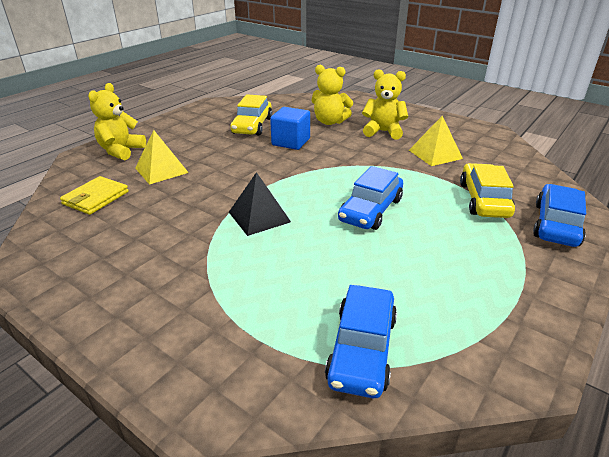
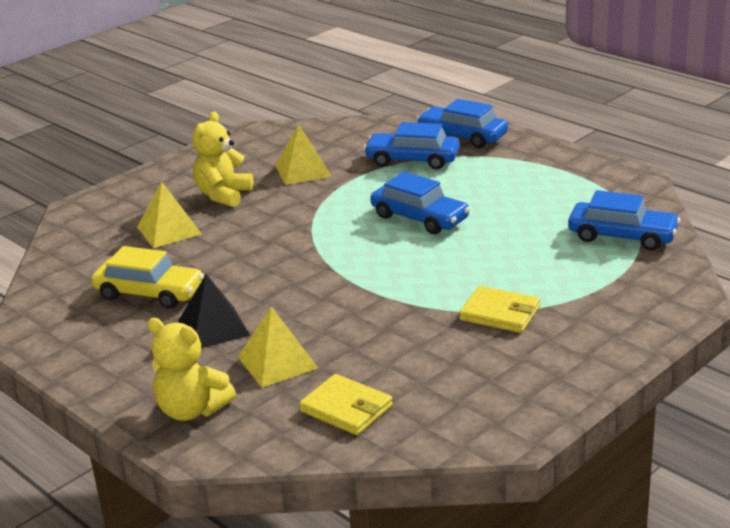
camera: 80 degrees left, 5 degrees down
black pyramid [229,172,291,236] -> black pyramid moved to [178,274,250,348]
blue cube [270,107,310,150] -> none
yellow teddy bear [311,65,353,125] -> yellow pyramid [137,182,202,248]
yellow car [460,163,515,218] -> blue car [364,122,460,169]
none -> yellow wallet [459,286,540,333]

